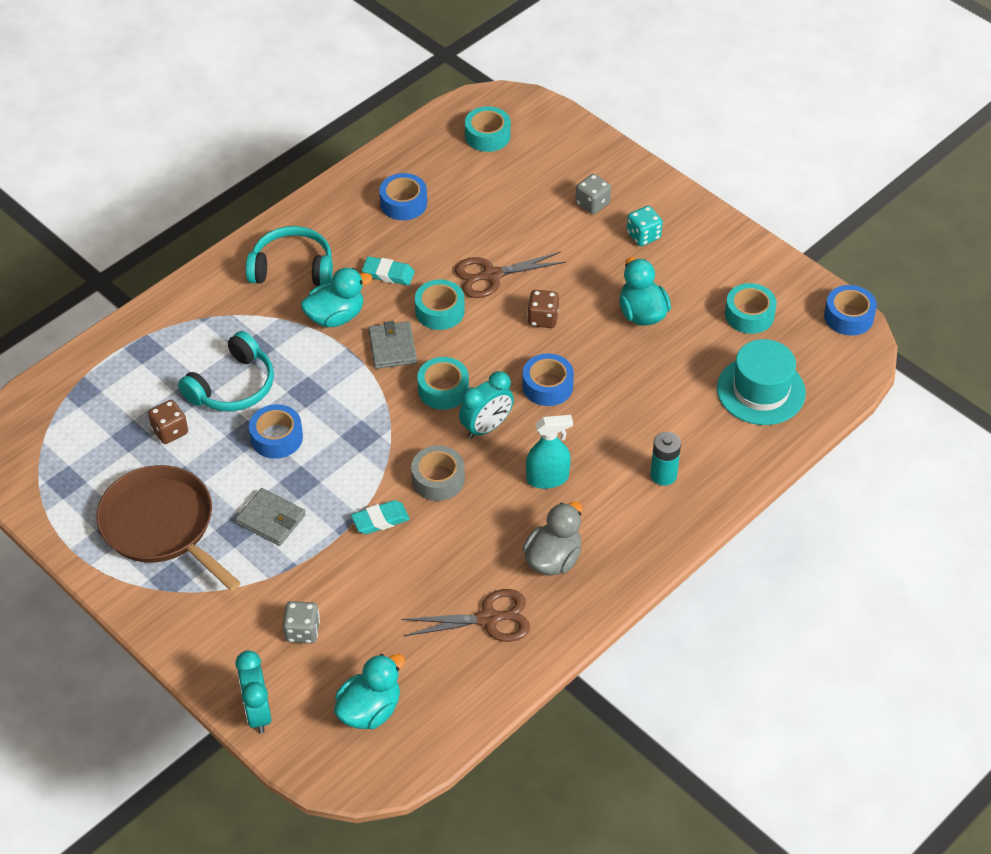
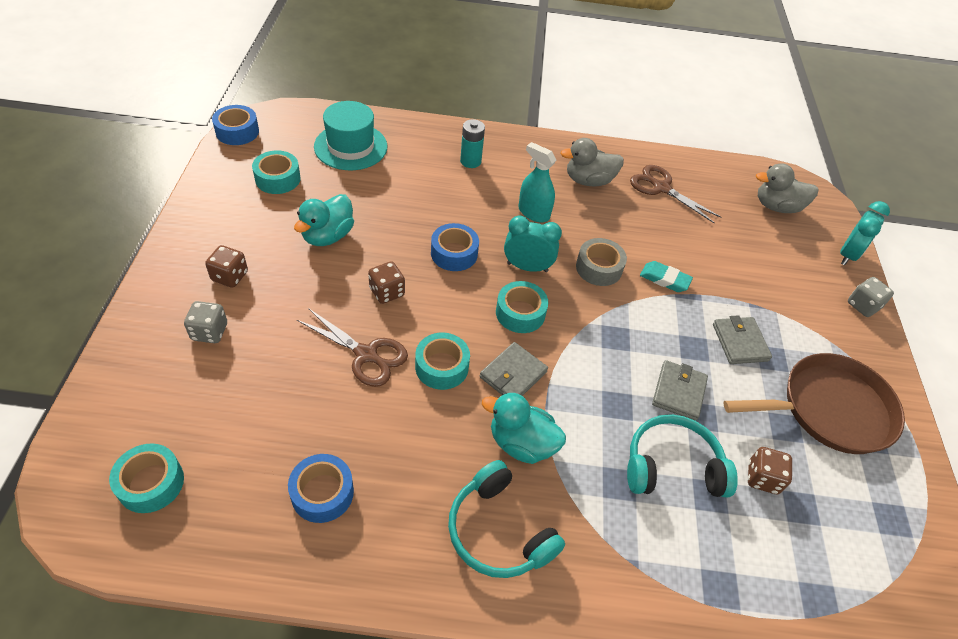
camera: 135 degrees left, 0 degrees up
brown pan [96,465,241,591] -> brown pan turned 105 degrees counterclockwise [723,353,905,454]
blue tape [249,404,303,459] -> grey wallet [652,360,708,421]
grey dice [283,601,320,644] -> grey dice moved to [848,277,894,317]
turquoise duck [334,654,405,729] -> grey duck [756,163,818,213]
turquoise eraser [362,256,415,285] -> none
turquoise dice [627,206,663,246] -> brown dice [205,245,248,288]

